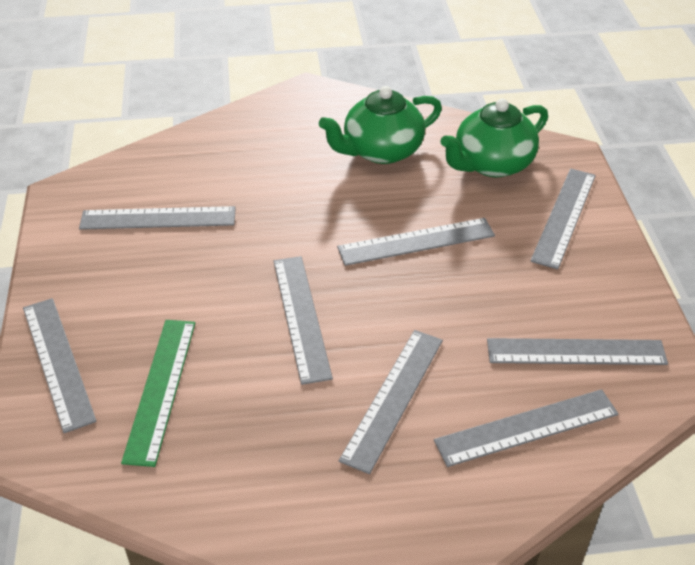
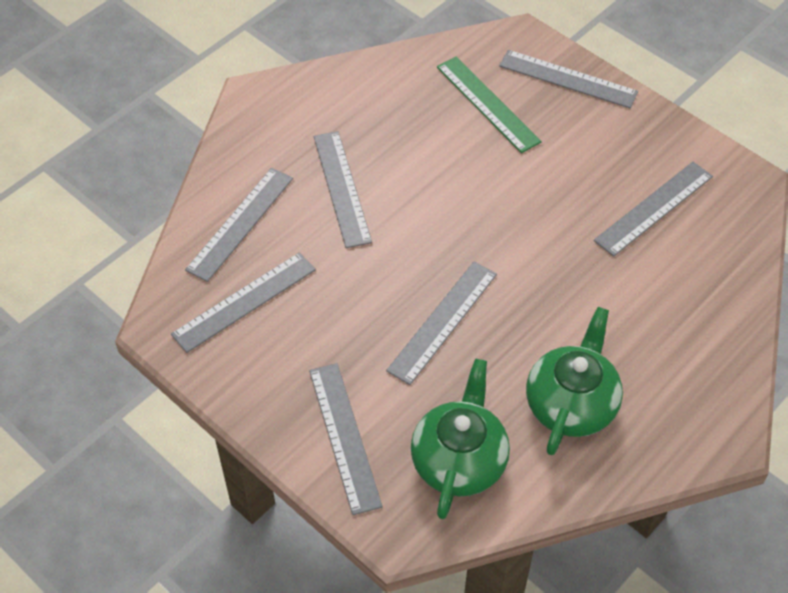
camera: 140 degrees right, 10 degrees up
grey ruler [274,256,333,385] -> none

